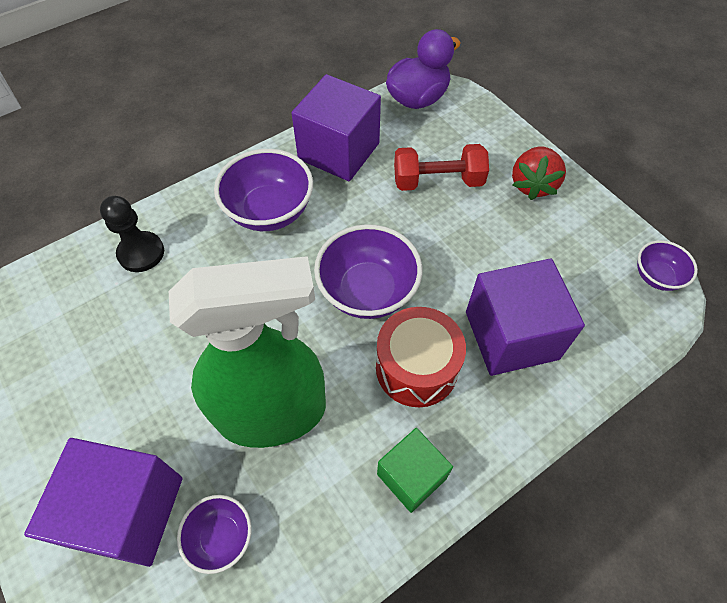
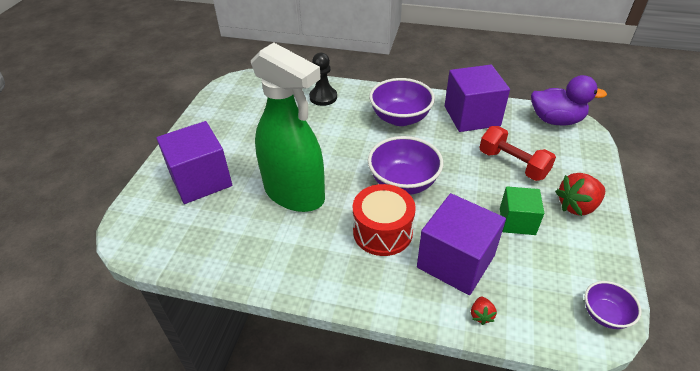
camera: 50 degrees right, 15 degrees down
purple bowl [177,495,252,574] -> none
green cube [377,428,453,513] -> green cube moved to [500,186,544,235]
none -> red strawberry [471,297,497,325]

